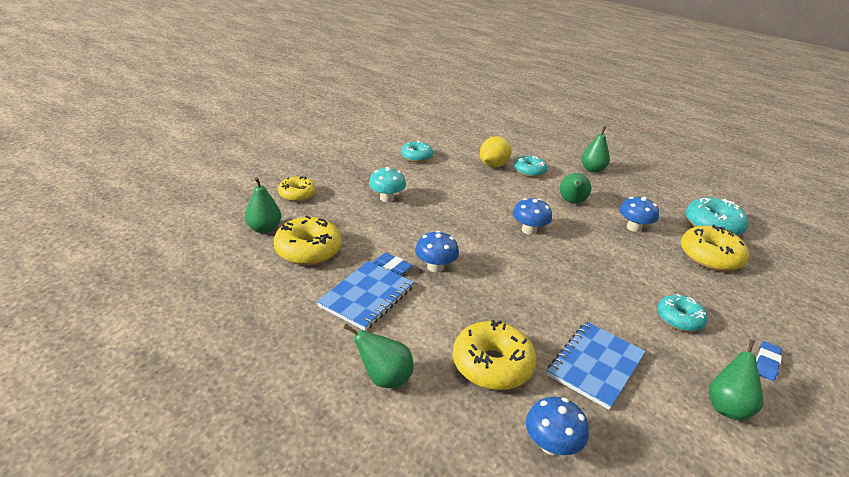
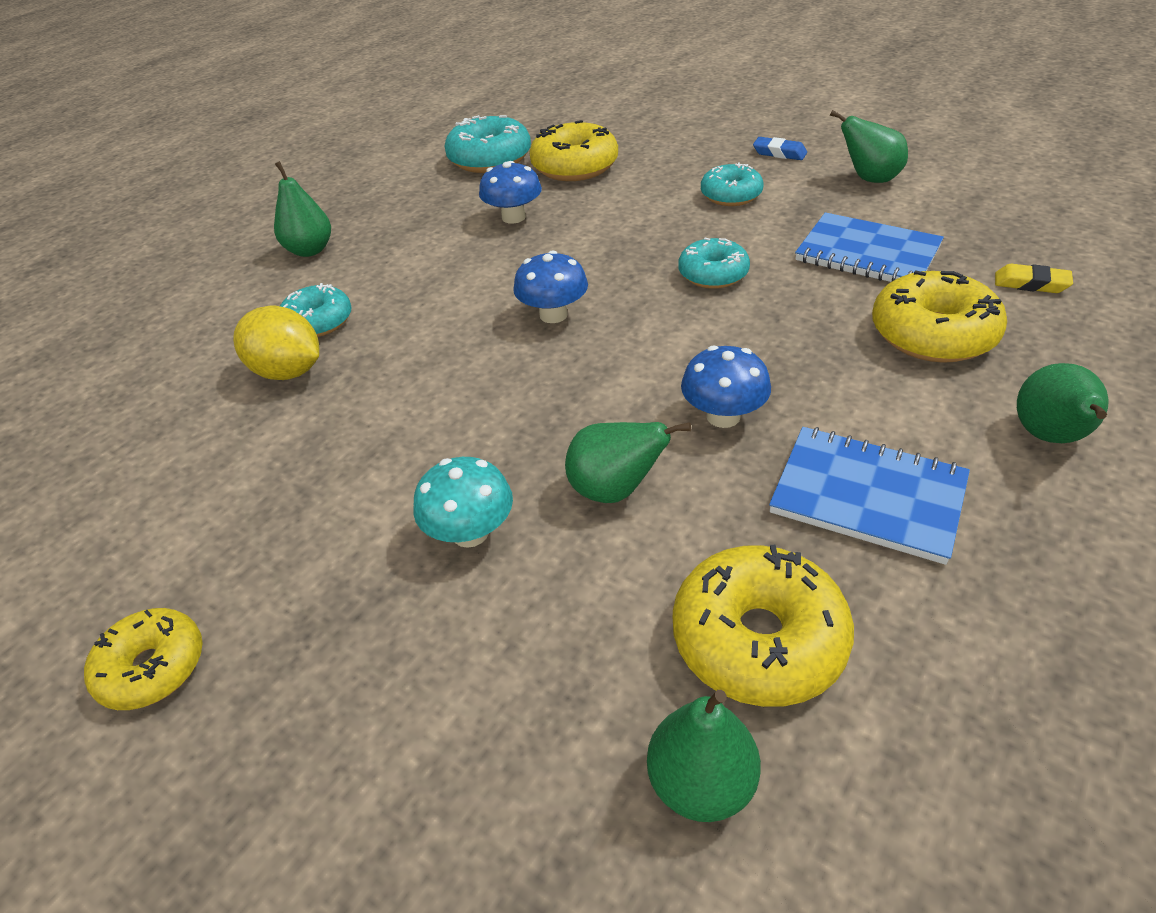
camera: 90 degrees left, 10 degrees up
yellow donut [278,176,316,202] -> yellow donut moved to [84,608,203,710]
blue eraser [373,253,412,275] -> none
turquoise donut [401,141,433,162] -> turquoise donut moved to [678,238,750,289]
blue mushroom [526,397,589,456] -> yellow eraser [995,264,1073,293]
green pear [560,173,591,204] -> green pear moved to [565,422,691,503]

